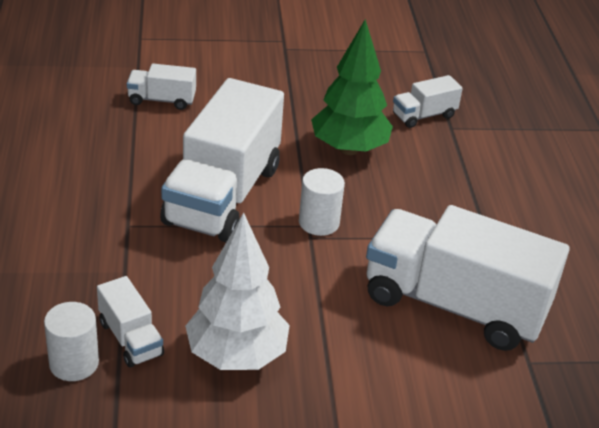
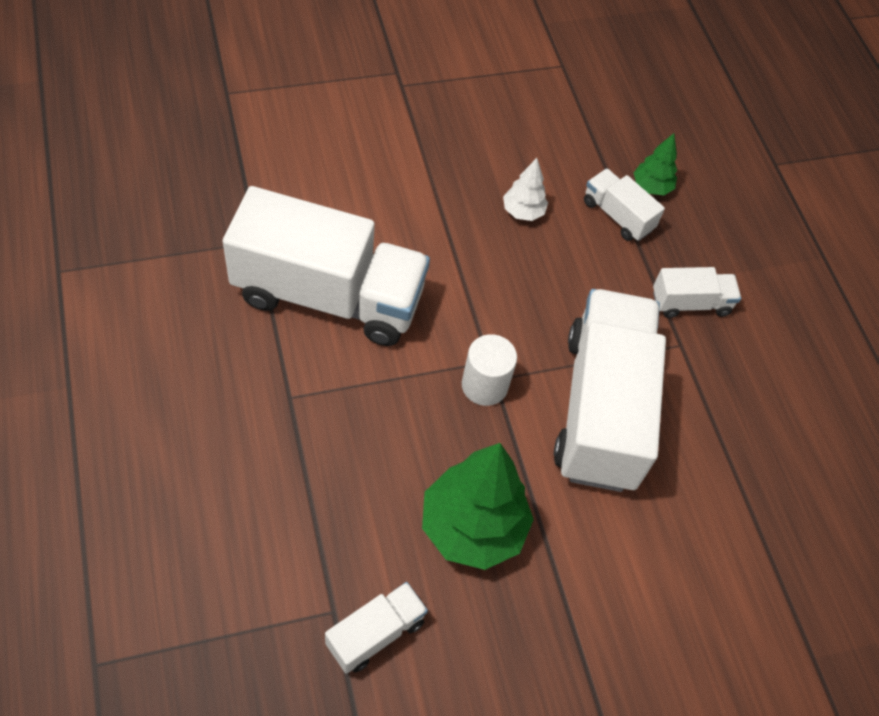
camera: 165 degrees right, 20 degrees up
white cylinder [44,302,99,381] -> green tree [634,133,677,195]
white truck [127,64,196,110] -> white truck moved to [653,267,741,318]
white tree [185,212,290,370] -> white tree [503,158,548,221], size x0.50

